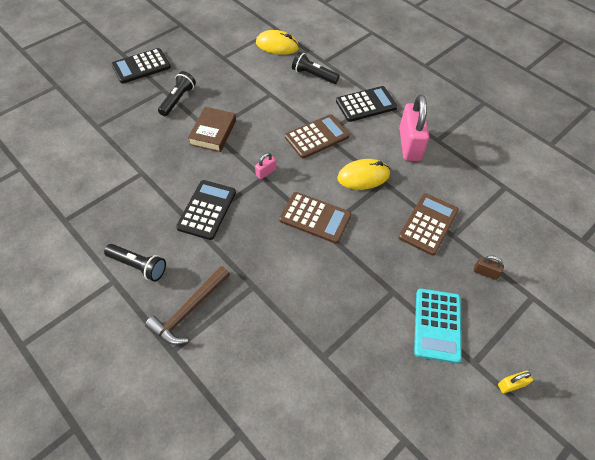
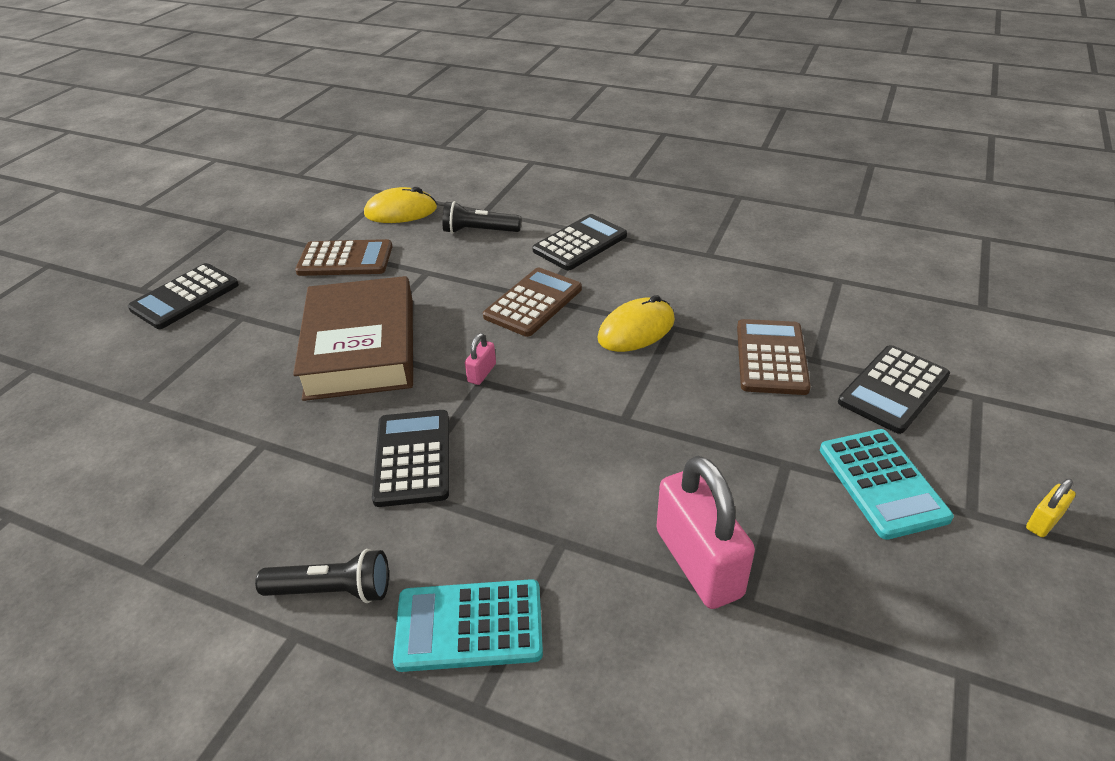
camera: 20 degrees left, 15 degrees down
brown hammer [145,266,230,345] -> turquoise calculator [393,579,543,672]
black flashlight [158,71,196,116] -> none
brown book [188,107,236,152] -> brown book [293,276,413,401], size x1.77
brown calculator [279,192,351,244] -> brown calculator moved to [295,239,392,276]
pink padlock [399,94,429,161] -> pink padlock moved to [656,456,755,609]
brown padlock [473,255,504,280] -> black calculator [838,345,950,434]

